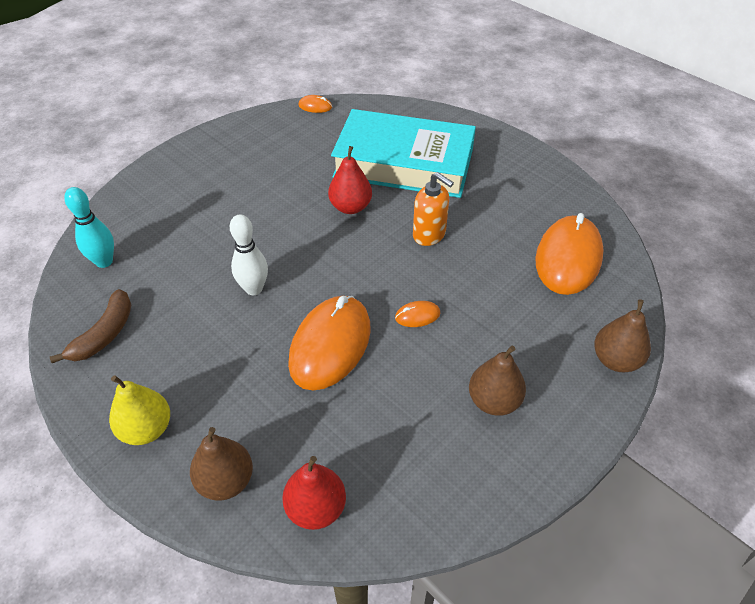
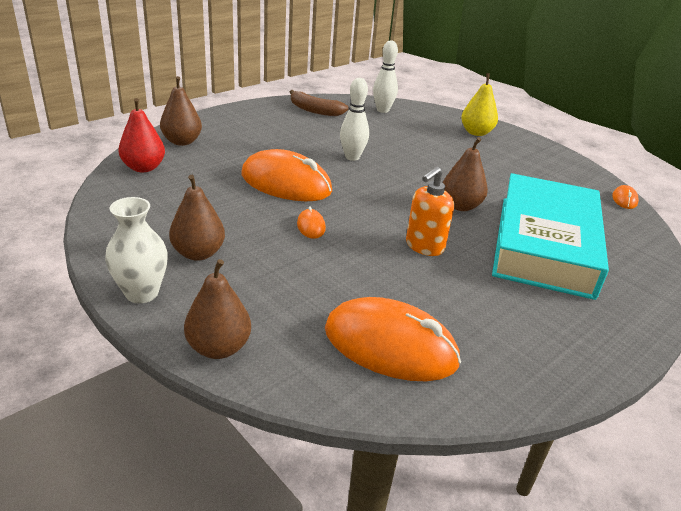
camera: 90 degrees right, 15 degrees down
turquoise bowling pin [64,187,114,268] -> white bowling pin [373,40,398,113]
yellow pear [109,375,170,445] -> yellow pear moved to [461,73,498,136]
red pear [328,146,372,214] -> brown pear [443,137,488,211]
none -> white vase [105,197,168,304]

